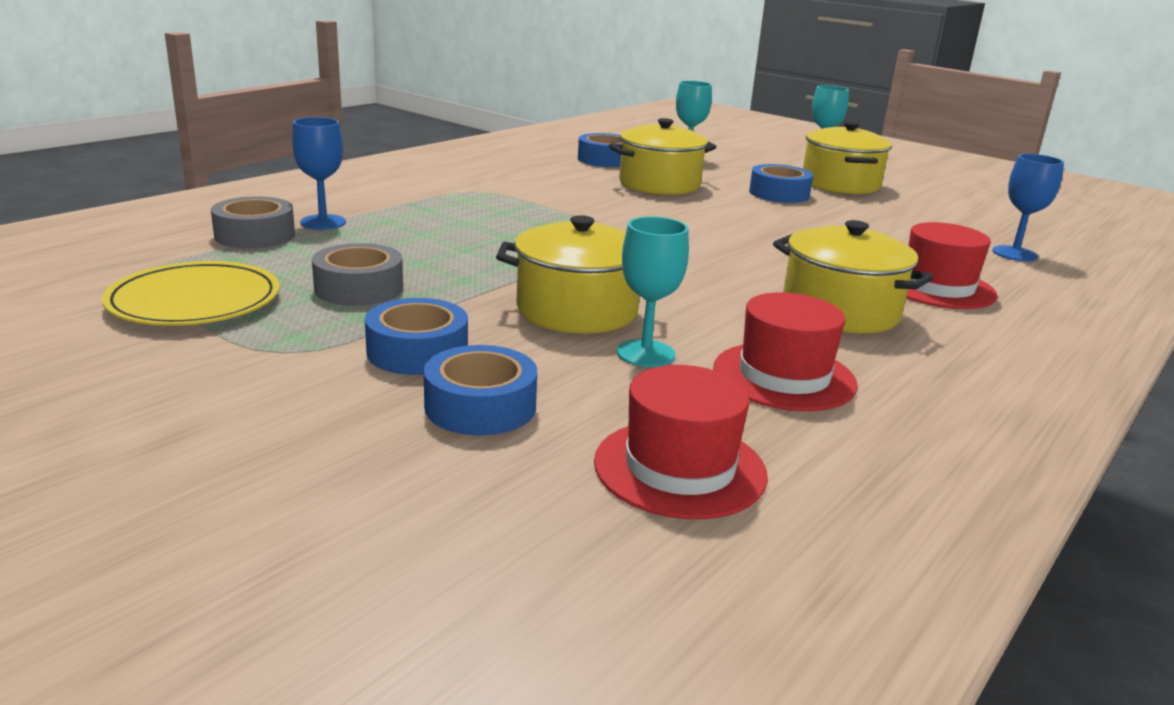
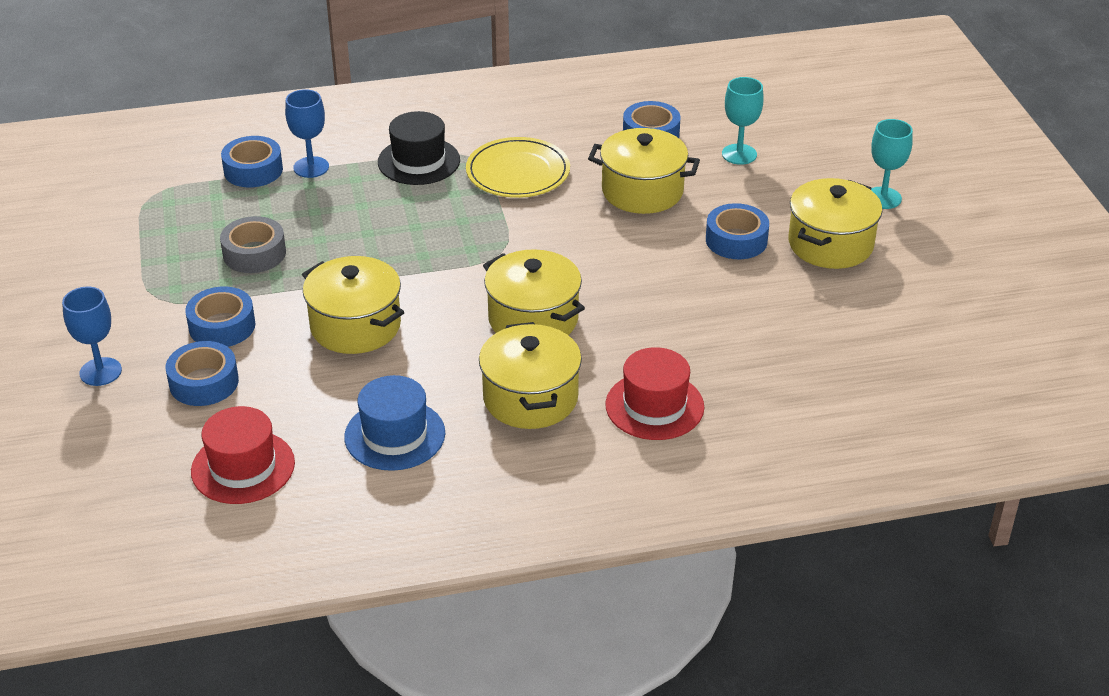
camera: 40 degrees right, 15 degrees up
yellow plate [102,261,280,326] -> yellow plate moved to [466,137,570,198]
grey tape [211,196,295,248] -> blue tape [221,136,283,187]
turquoise goblet [617,216,689,367] -> none
red hat [713,292,858,411] -> blue hat [344,375,445,471]
blue goblet [992,154,1064,261] -> blue goblet moved to [62,287,122,386]
none -> black hat [378,111,460,185]
none -> yellow pot [483,249,585,335]

